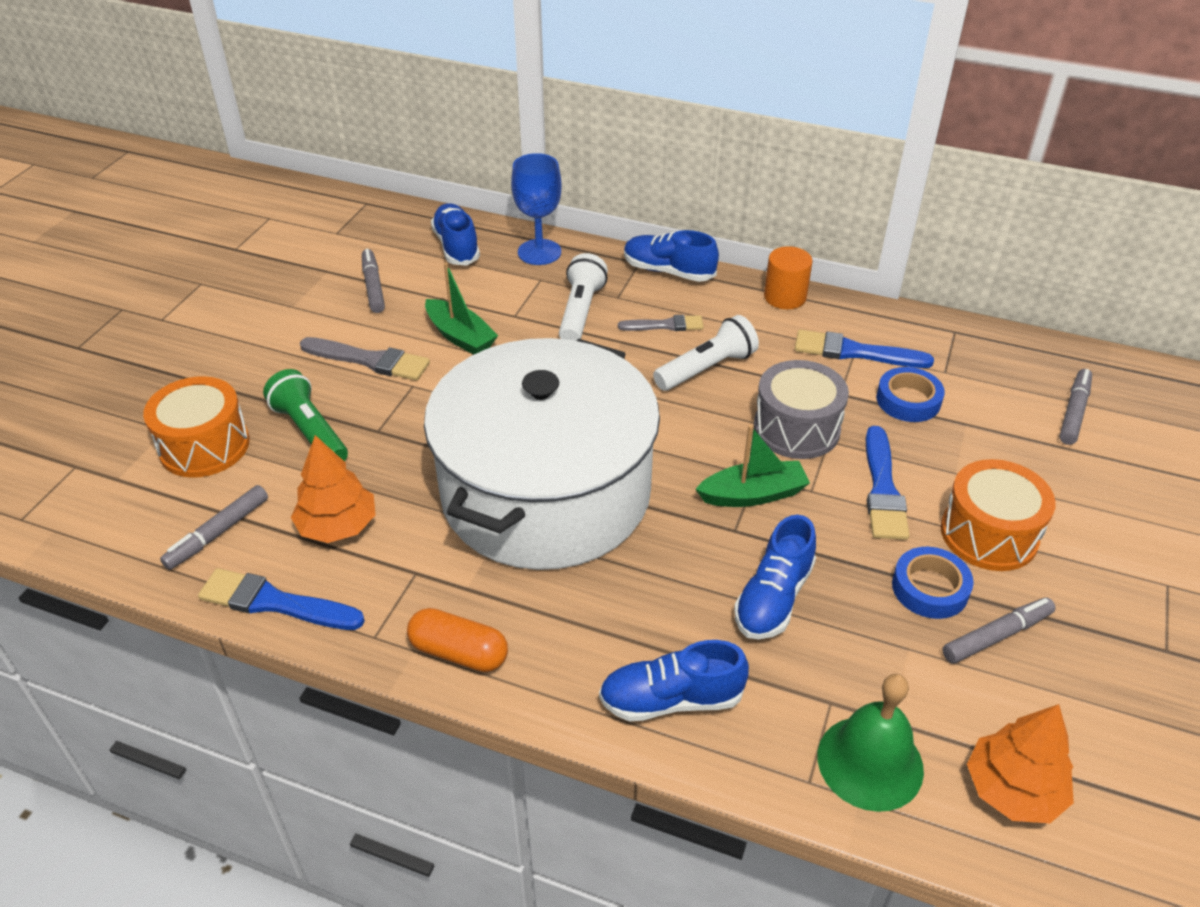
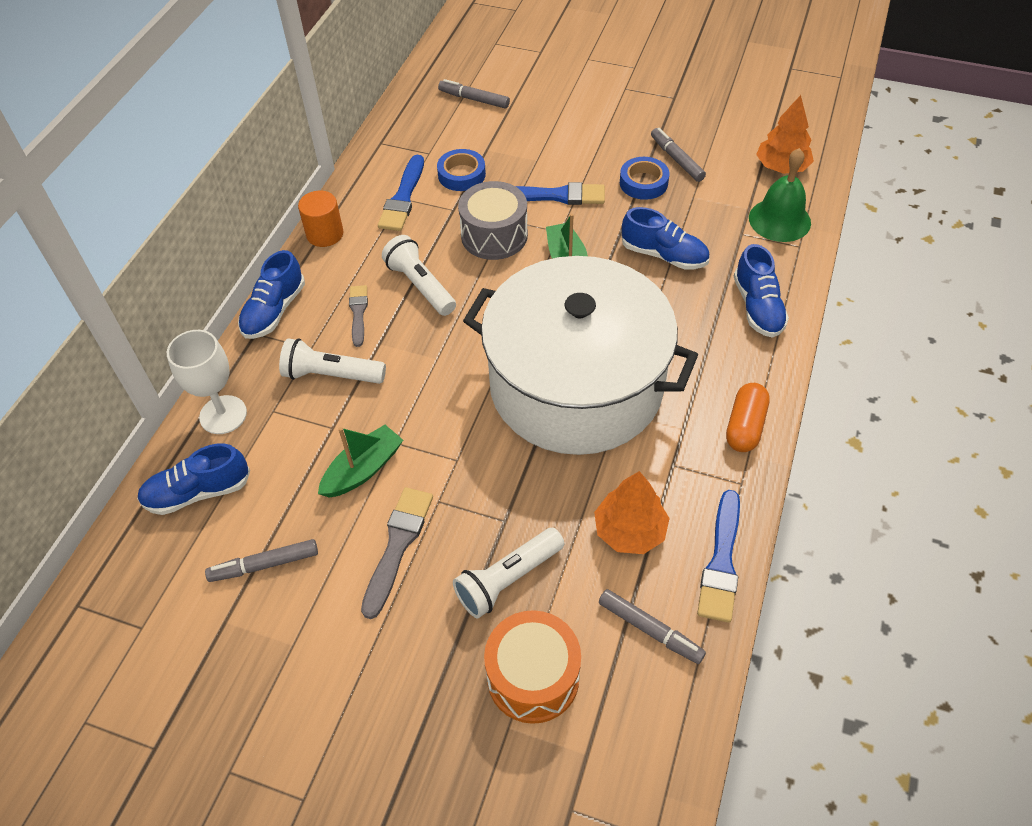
camera: 90 degrees left, 10 degrees up
green flashlight [263,369,348,461] -> white flashlight [453,528,565,618]
blue goblet [511,153,562,265] -> white goblet [167,330,247,434]
orange drum [941,459,1056,571] -> none

